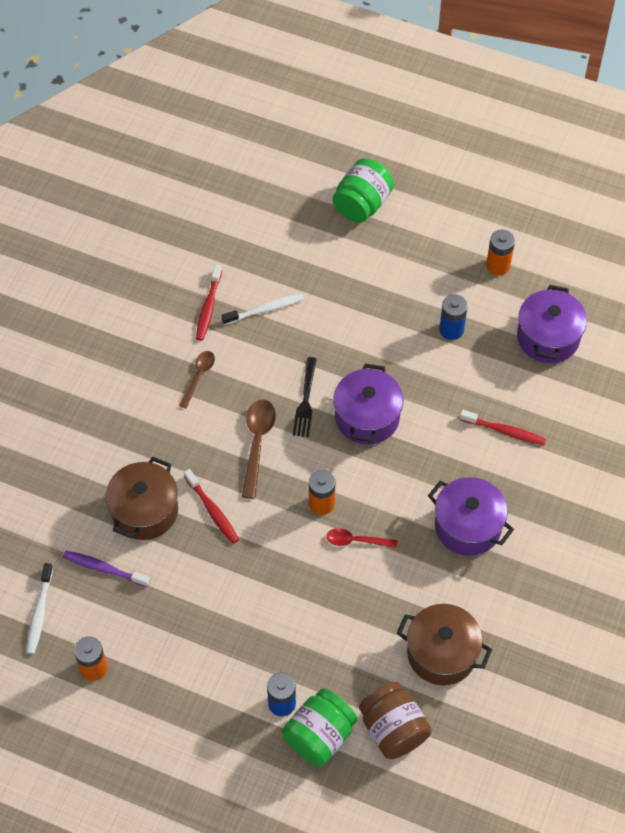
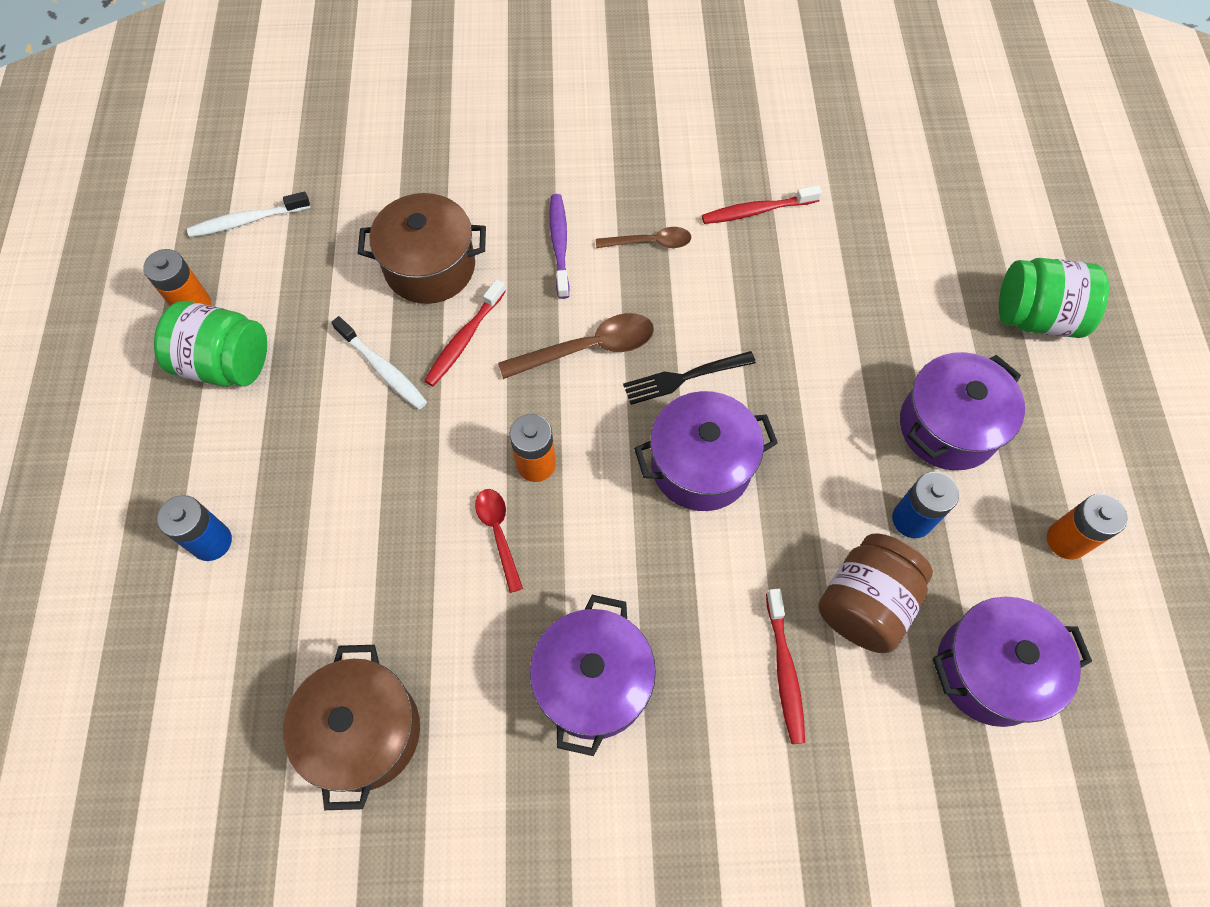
camera: 65 degrees right, 5 degrees up
purple toothbrush [63,551,150,587] -> purple toothbrush moved to [549,194,570,299]
white toothbrush [222,293,304,325] -> white toothbrush moved to [331,316,427,409]
green jar [282,689,357,766] -> green jar moved to [154,301,267,386]
brown jar [359,682,432,759] -> brown jar moved to [818,534,933,653]
none -> purple pot [900,352,1025,470]

